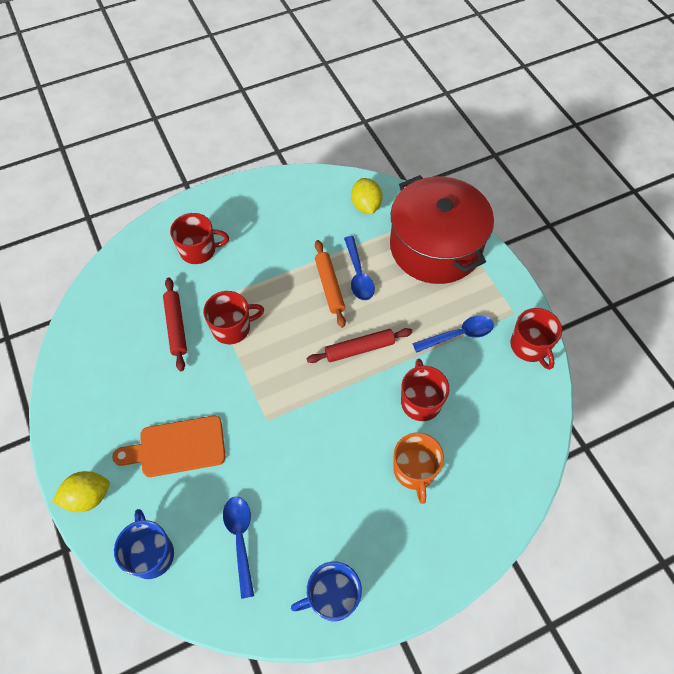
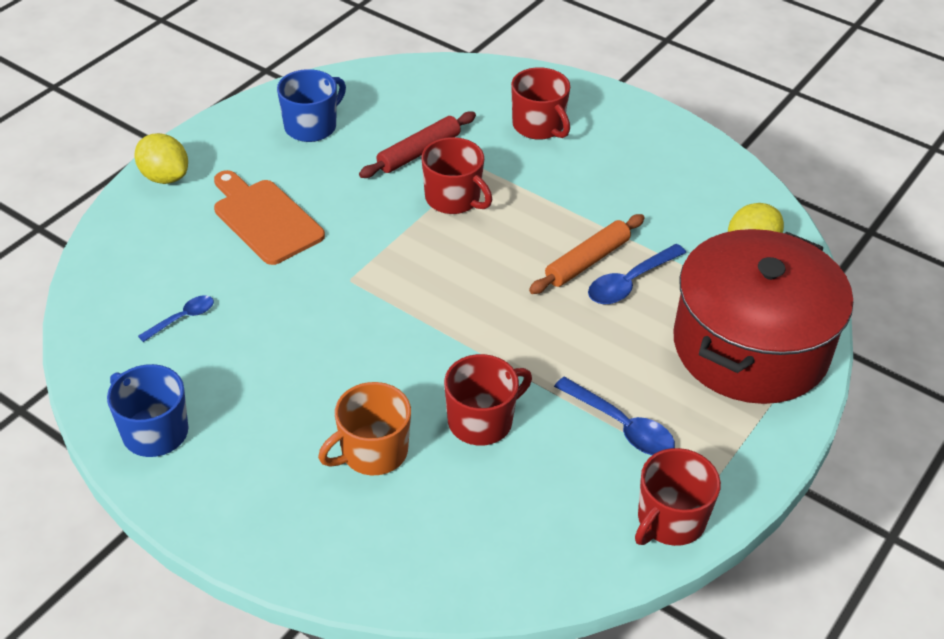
camera: 60 degrees right, 15 degrees down
blue mug [114,509,174,579] -> blue mug moved to [277,69,346,142]
blue spoon [223,497,254,599] -> blue spoon [138,295,214,342], size x0.63
red rolling pin [307,328,412,363] -> none

